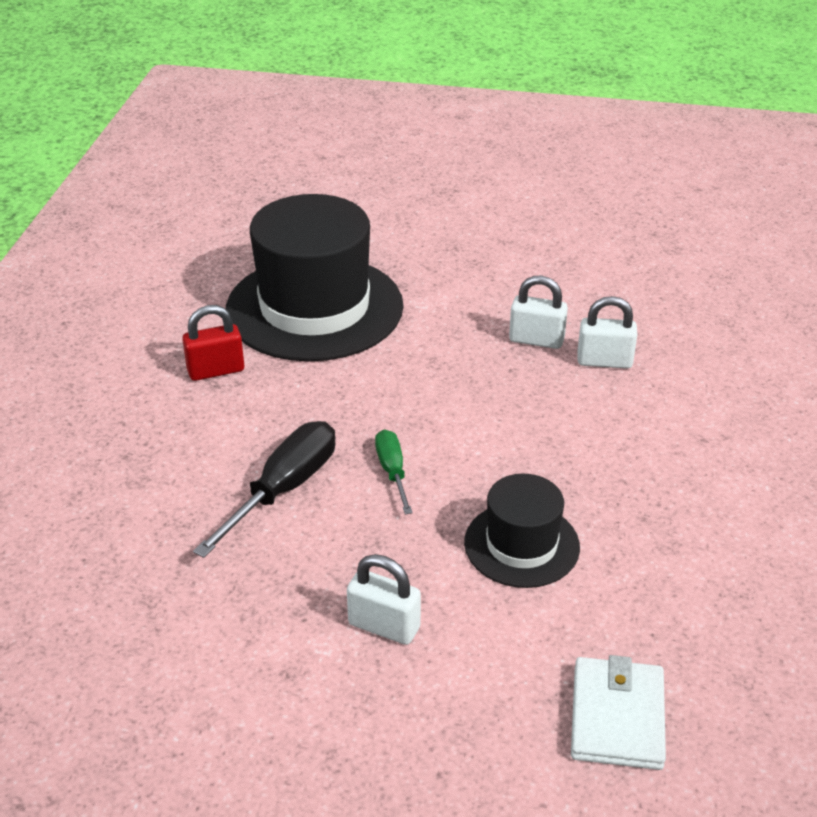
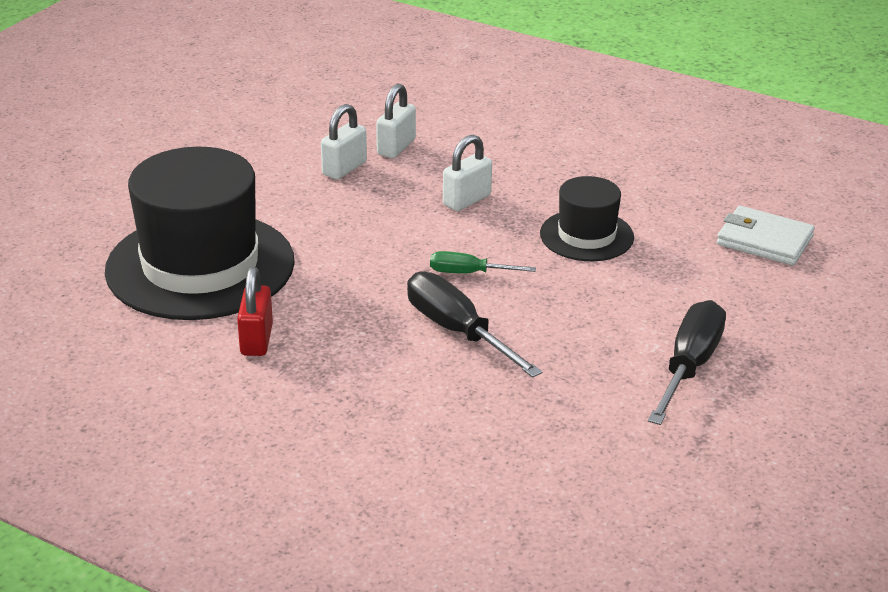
camera: 70 degrees left, 5 degrees down
white padlock [347,554,421,645] -> white padlock moved to [443,135,492,211]
none -> black screwdriver [648,300,726,425]

